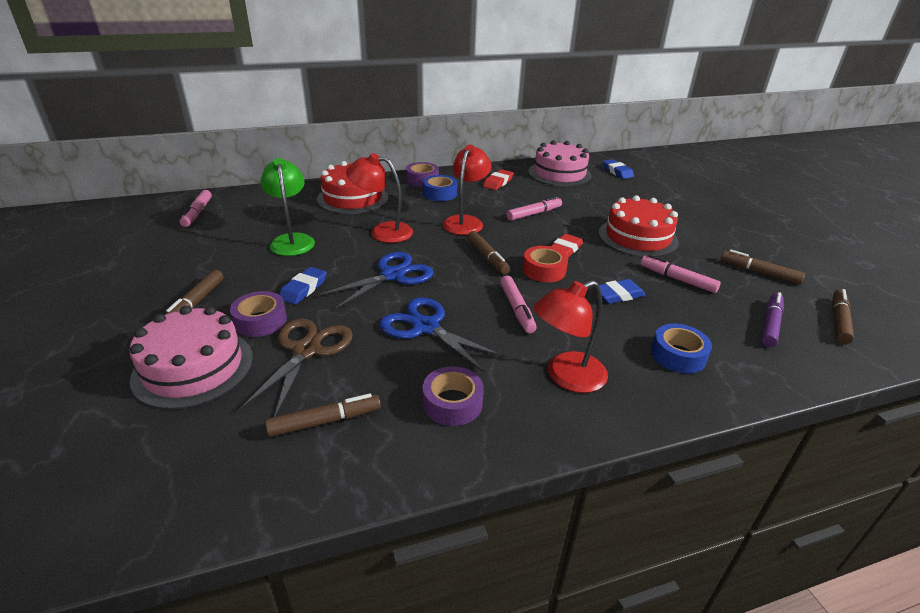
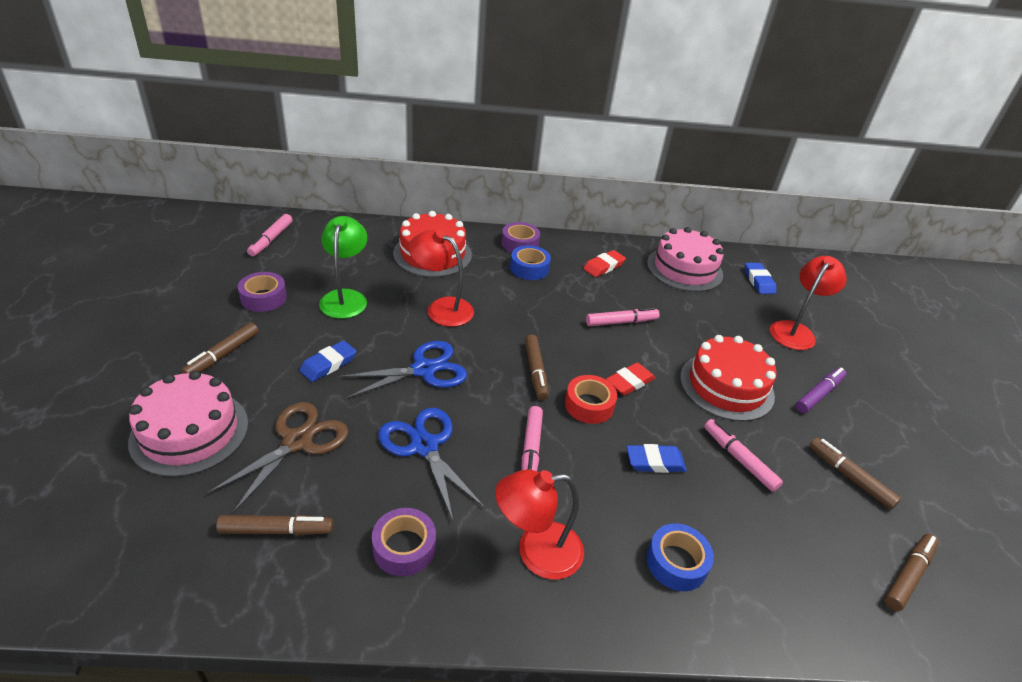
camera: 15 degrees right, 5 degrees up
purple tape [230,291,287,337] -> purple tape moved to [238,272,287,312]
red lamp [443,145,491,235] -> red lamp moved to [770,256,847,350]
purple marker [761,292,784,347] -> purple marker moved to [796,367,846,413]

